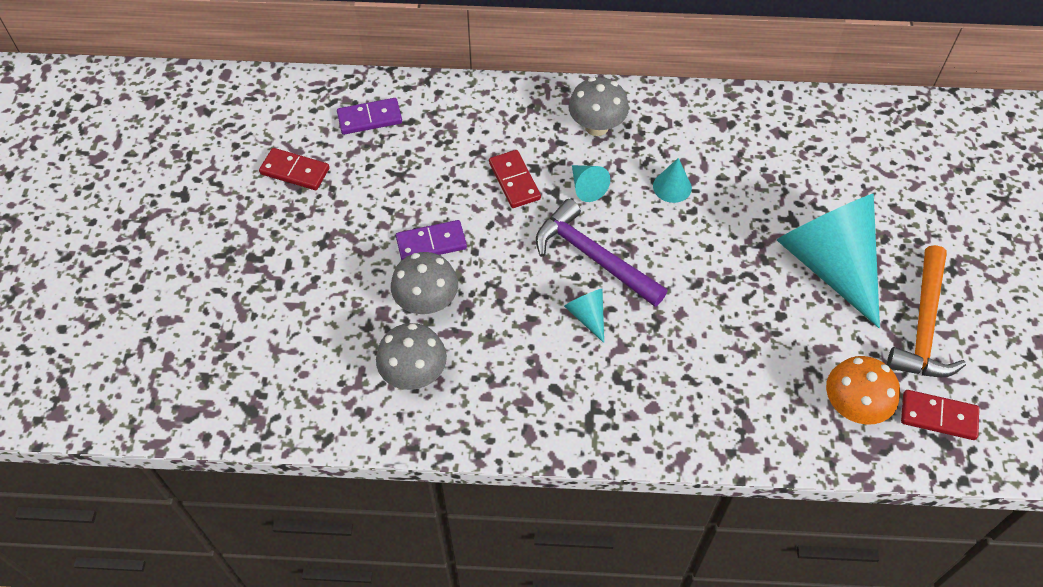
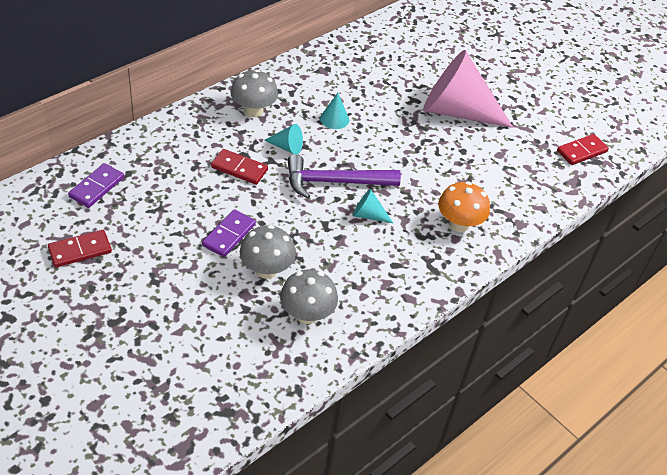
camera: 50 degrees left, 10 degrees down
turquoise cone [777,194,880,328] -> pink cone [423,50,513,128]
orange mushroom [826,356,900,425] -> orange mushroom moved to [438,181,490,232]
orange hammer [887,245,966,377] -> none

